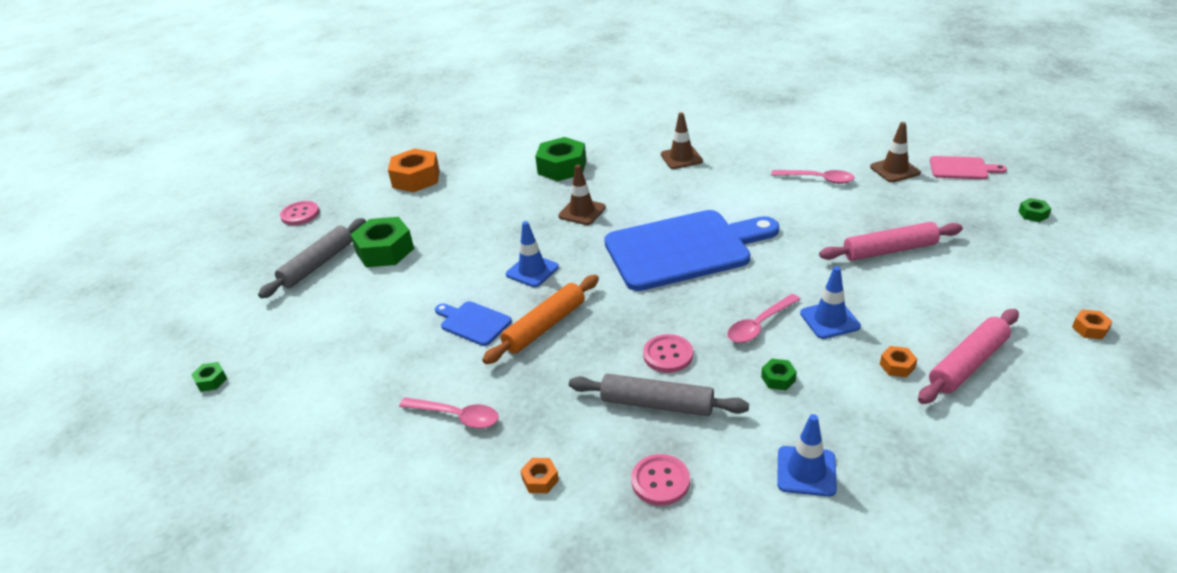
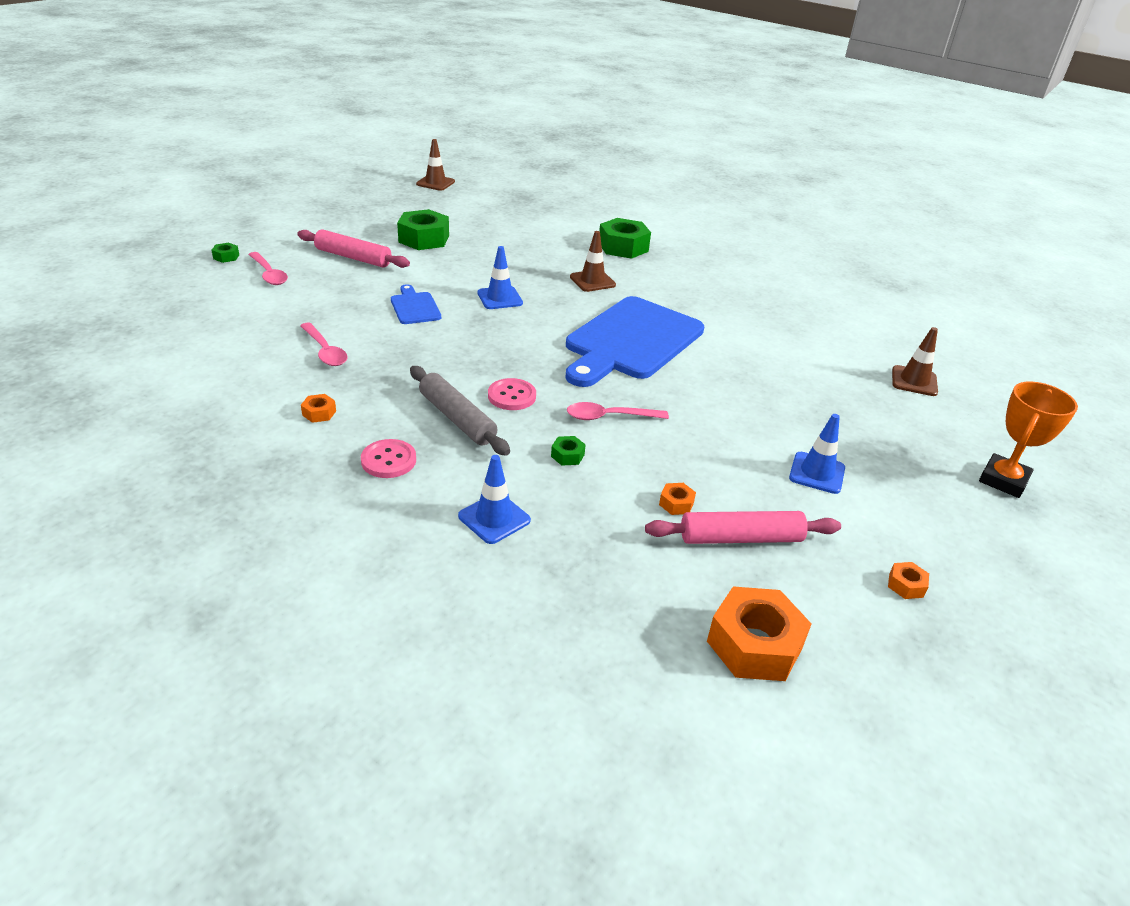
camera: 30 degrees right, 0 degrees up
grey rolling pin [258,218,366,298] -> none
pink button [280,201,320,225] -> none
orange nut [388,148,440,192] -> orange nut moved to [707,586,812,681]
orange rolling pin [482,275,599,364] -> none
blue cutting board [604,210,779,291] -> blue cutting board turned 105 degrees clockwise [565,296,704,387]
brown traffic cone [661,112,703,169] -> brown traffic cone moved to [416,139,455,191]
pink spoon [771,170,854,184] -> pink spoon moved to [248,252,288,285]
blue traffic cone [800,266,861,339] -> blue traffic cone moved to [789,414,845,494]
pink rolling pin [819,222,963,261] -> pink rolling pin moved to [297,229,410,268]
pink cutting board [930,156,1007,179] -> none
green nut [1018,198,1051,222] -> orange trophy [979,381,1078,498]

